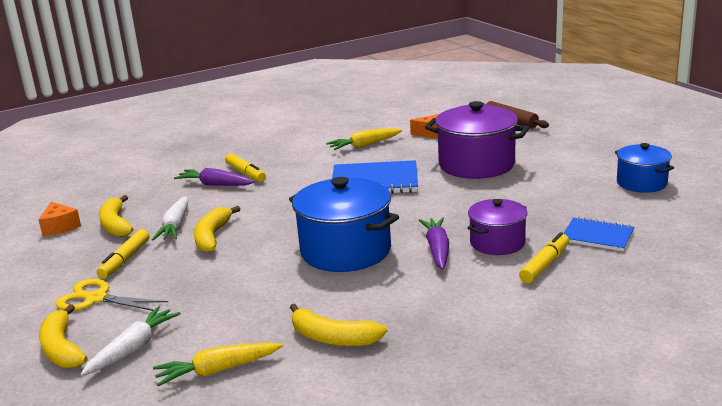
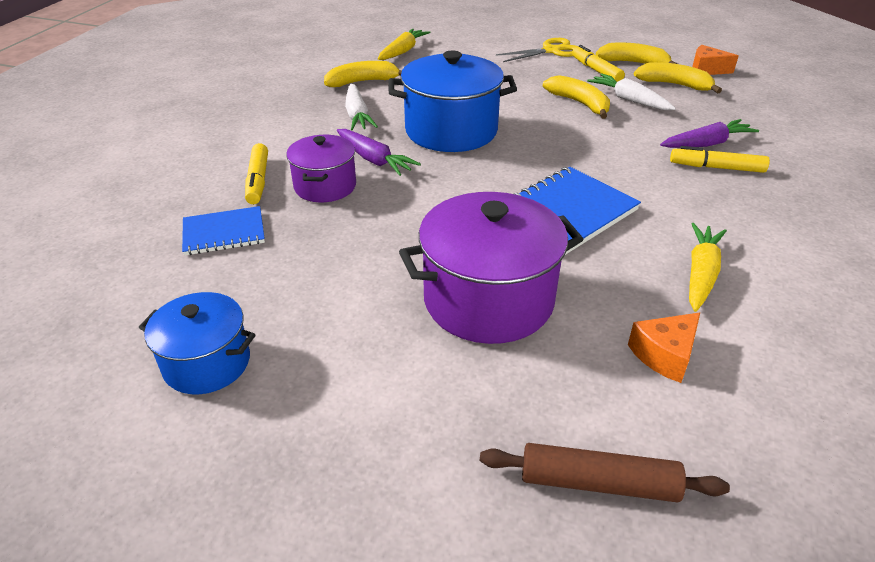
camera: 135 degrees right, 15 degrees up
yellow banana [39,304,88,368] -> yellow banana moved to [596,42,678,64]
white carrot [81,306,181,376] -> white carrot moved to [345,84,378,131]

